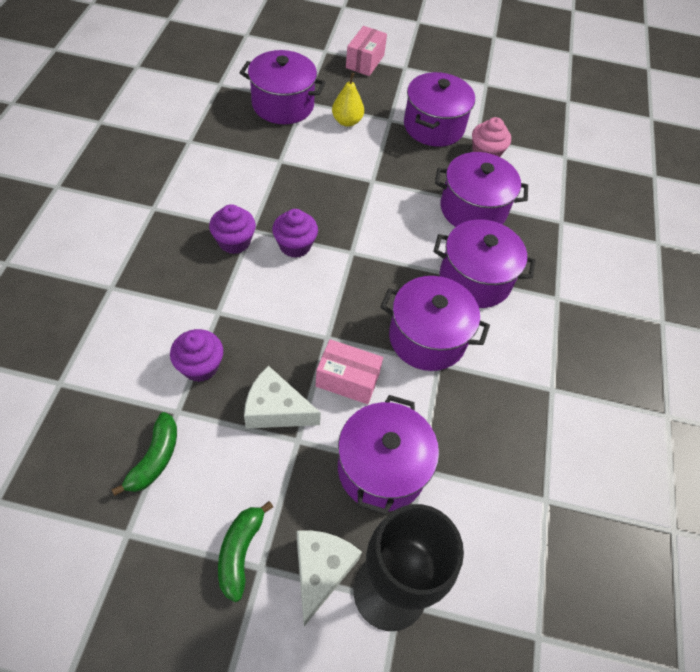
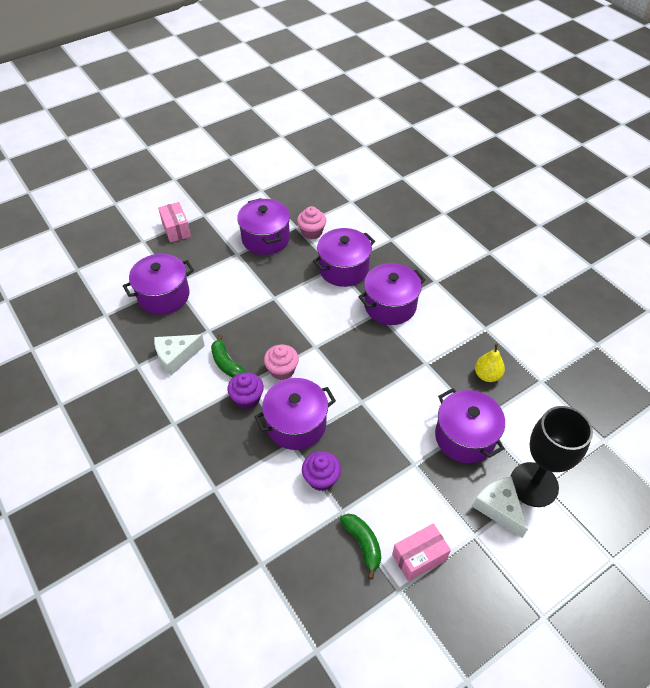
camera: 40 degrees left, 5 degrees down
green banana [218,501,273,602] -> green banana moved to [211,334,246,378]
white cheese [244,366,321,429] -> white cheese moved to [154,334,205,376]
purple cupcake [272,209,318,258] -> pink cupcake [264,345,299,380]
pink box [316,339,383,404] -> pink box moved to [392,523,451,581]
yellow pear [332,73,364,127] -> yellow pear moved to [475,343,505,382]
purple pot [380,276,490,371] -> purple pot moved to [254,378,336,450]

